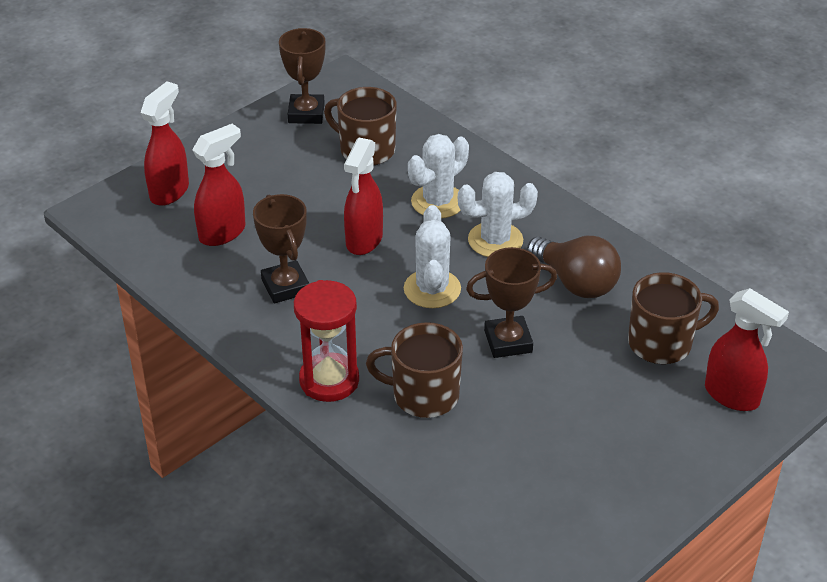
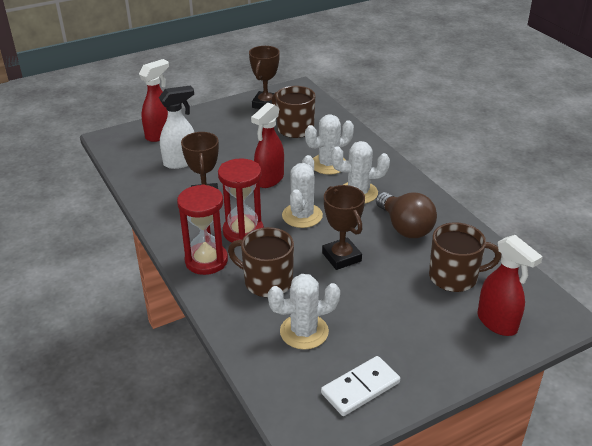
camera: 15 degrees right, 5 degrees down
red spray bottle [192,124,246,246] -> white spray bottle [159,86,194,169]
brown trophy [466,247,557,358] -> brown trophy turned 60 degrees clockwise [322,185,365,270]
none -> red hourglass [218,158,264,242]
none -> white cactus [268,274,340,350]
none -> white domino [321,356,400,416]

